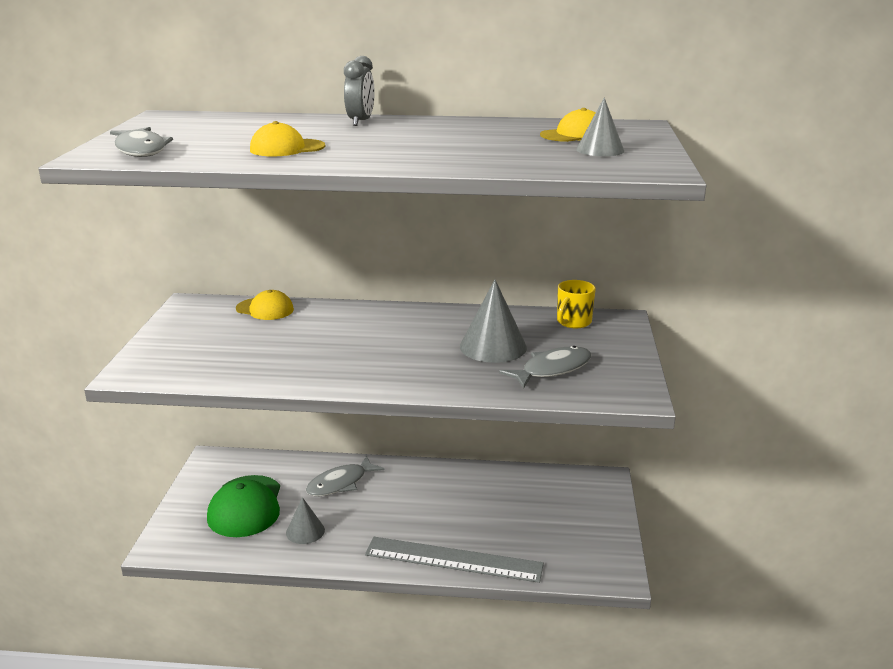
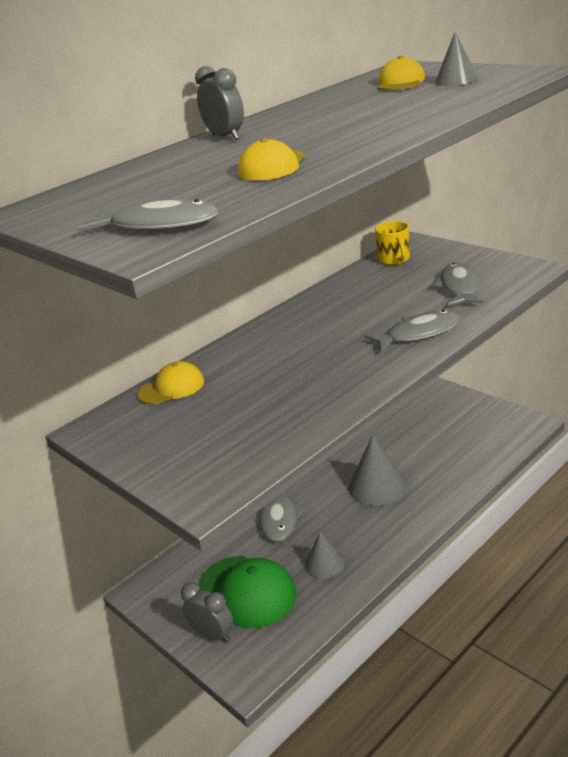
camera: 45 degrees left, 5 degrees up
grey ruler [365,537,544,583] -> none
grey cone [460,280,527,363] -> grey cone moved to [349,435,407,506]
none -> grey clock [181,582,233,643]
none -> grey fish [364,310,461,352]

